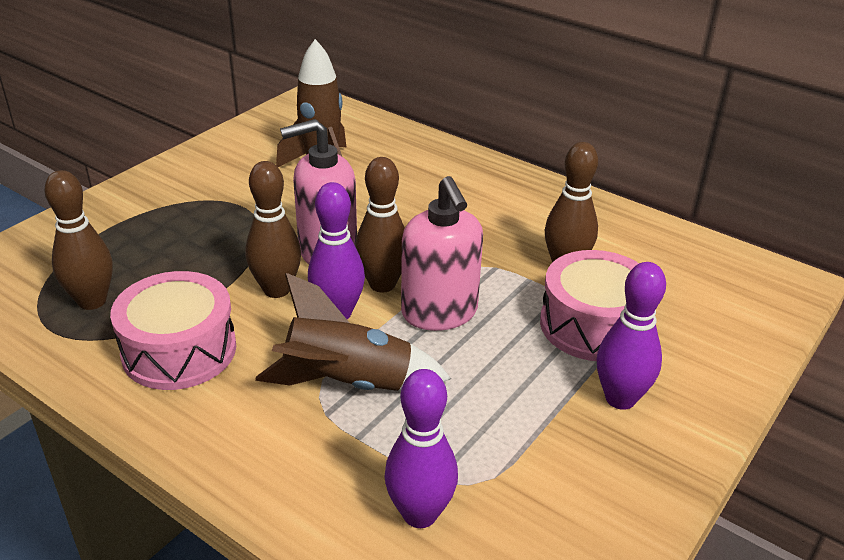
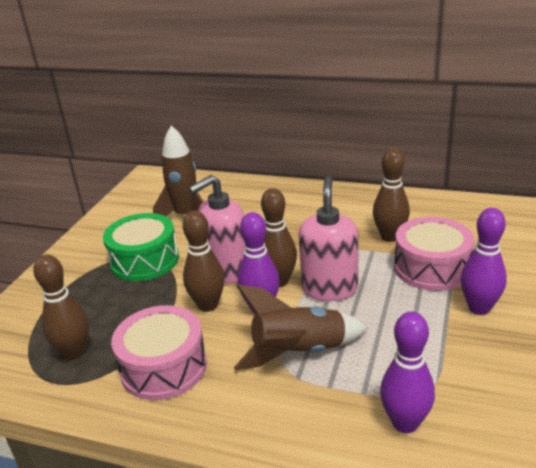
camera: 15 degrees left, 5 degrees down
pink soap dispenser [401,176,483,331] -> pink soap dispenser turned 135 degrees counterclockwise [299,176,359,301]
none -> green drum [103,213,179,281]

